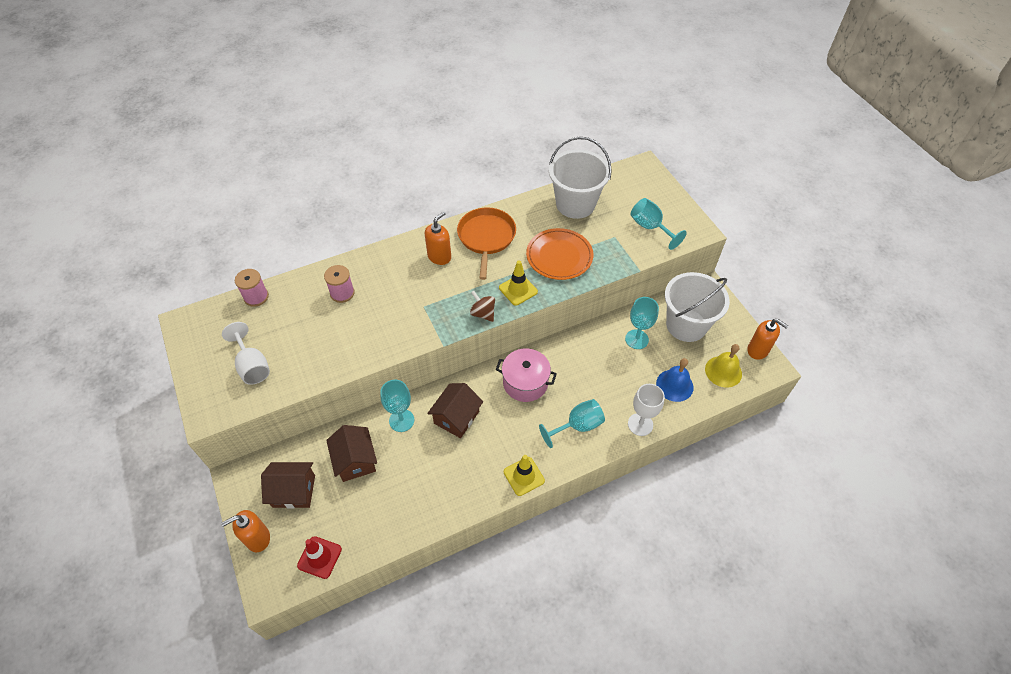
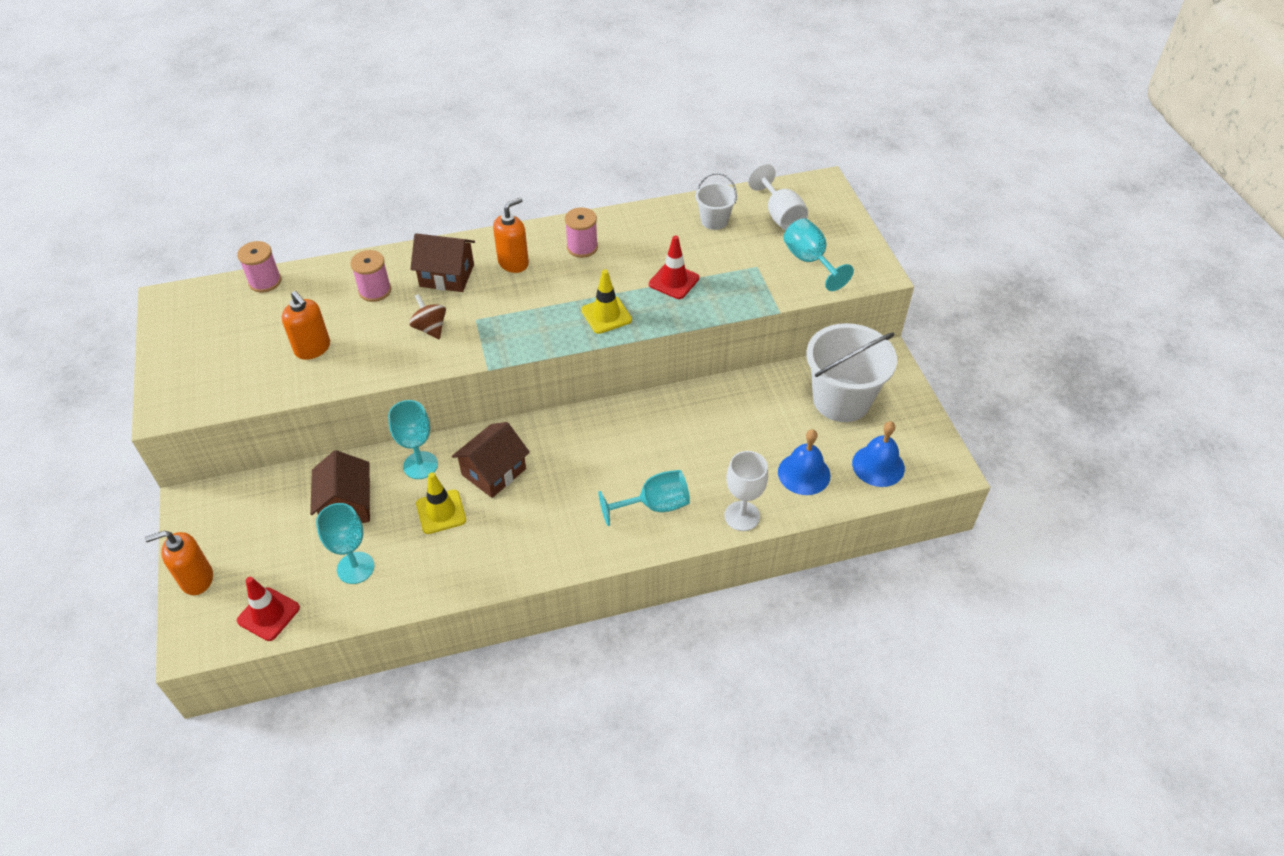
camera: 10 degrees right, 5 degrees down
white goblet [222,322,270,385] -> white goblet moved to [748,164,808,230]
brown house [261,462,315,509] -> brown house moved to [410,233,475,292]
orange pan [457,207,516,280] -> pink spool [565,208,598,258]
brown spinning top [470,291,495,322] -> brown spinning top moved to [409,294,446,339]
pink pot [496,349,557,402] -> none
yellow traffic cone [504,455,545,496] -> yellow traffic cone moved to [416,472,466,534]
orange plate [526,228,593,280] -> red traffic cone [649,235,699,299]
white bucket [549,137,612,219] -> white bucket [695,173,737,230], size x0.51
turquoise goblet [625,297,659,349] -> turquoise goblet moved to [316,503,374,584]
yellow bell [705,344,742,388] -> blue bell [852,421,905,487]
orange soap dispenser [747,319,788,360] -> orange soap dispenser moved to [282,291,330,360]

